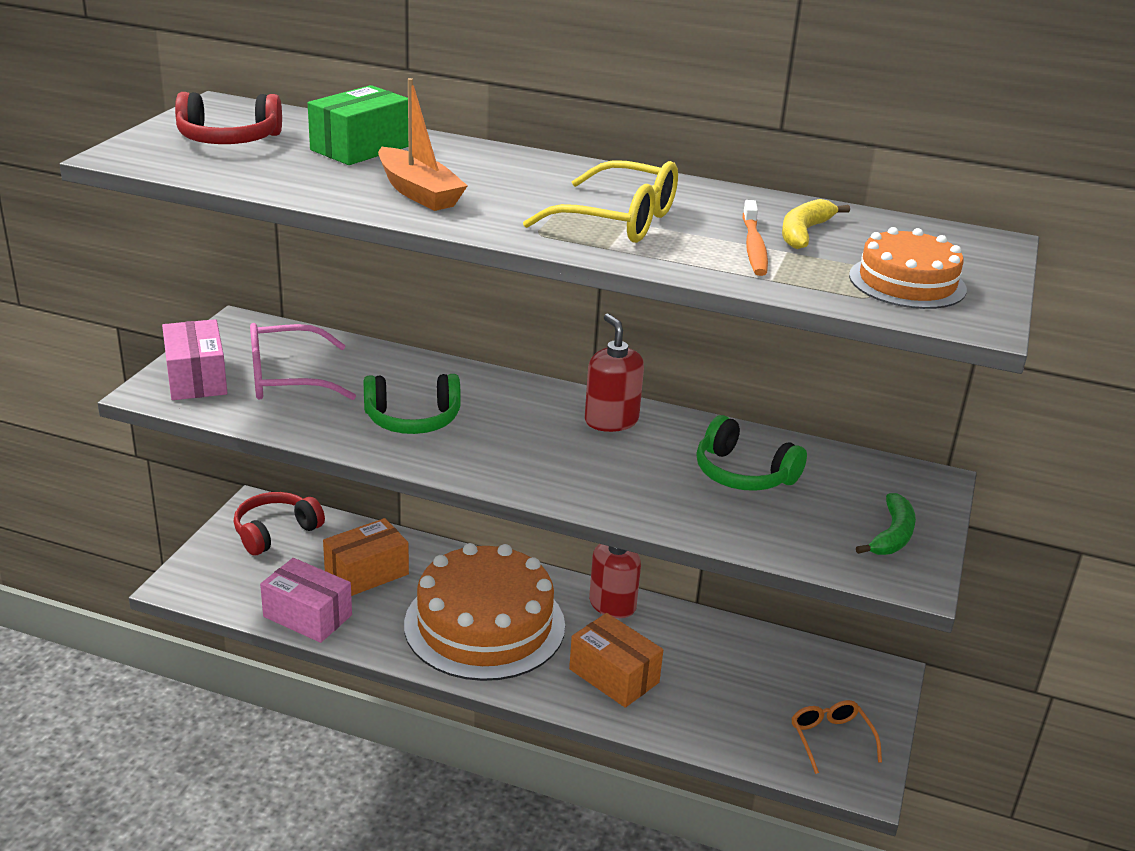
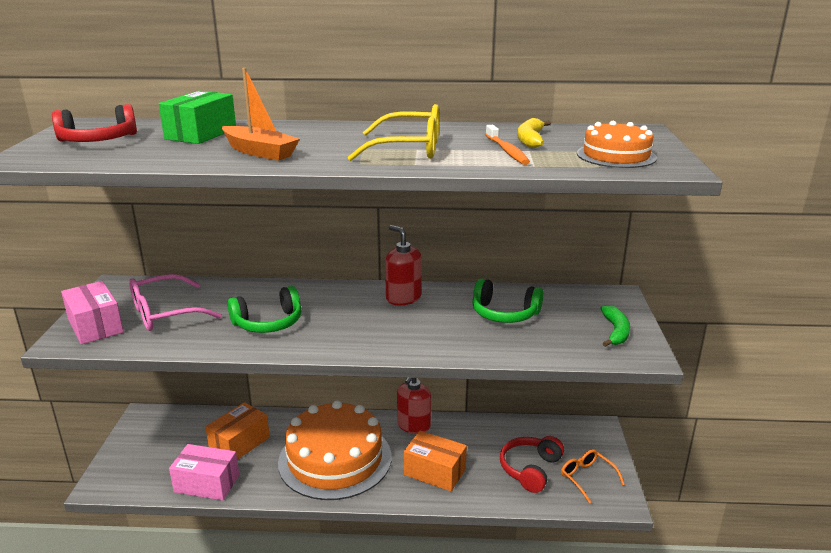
camera: 15 degrees left, 5 degrees down
red headphones [234,492,325,555] -> red headphones moved to [500,436,564,493]

